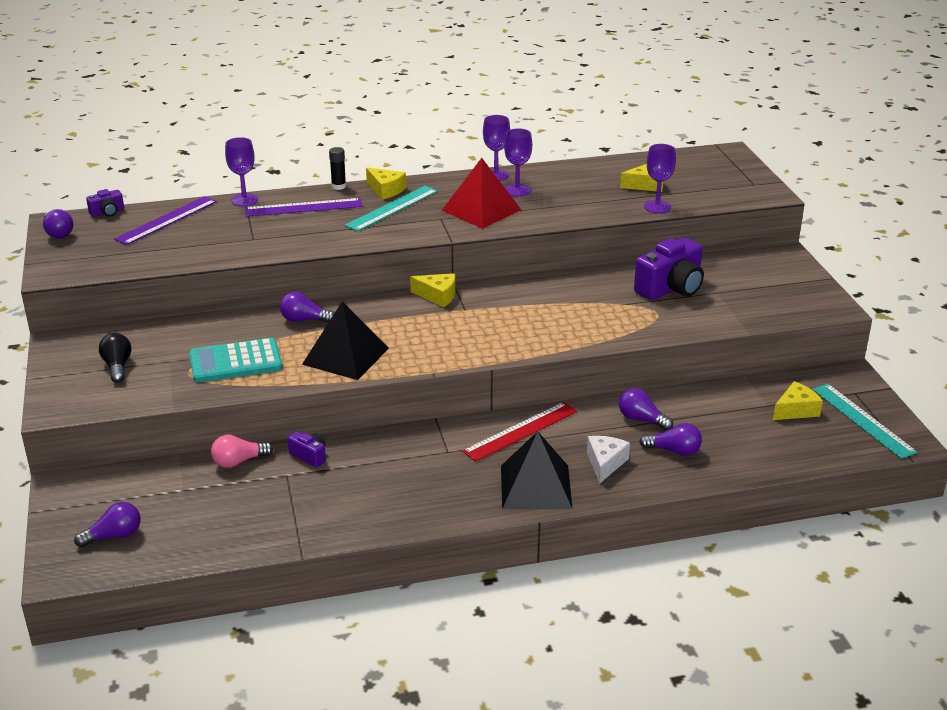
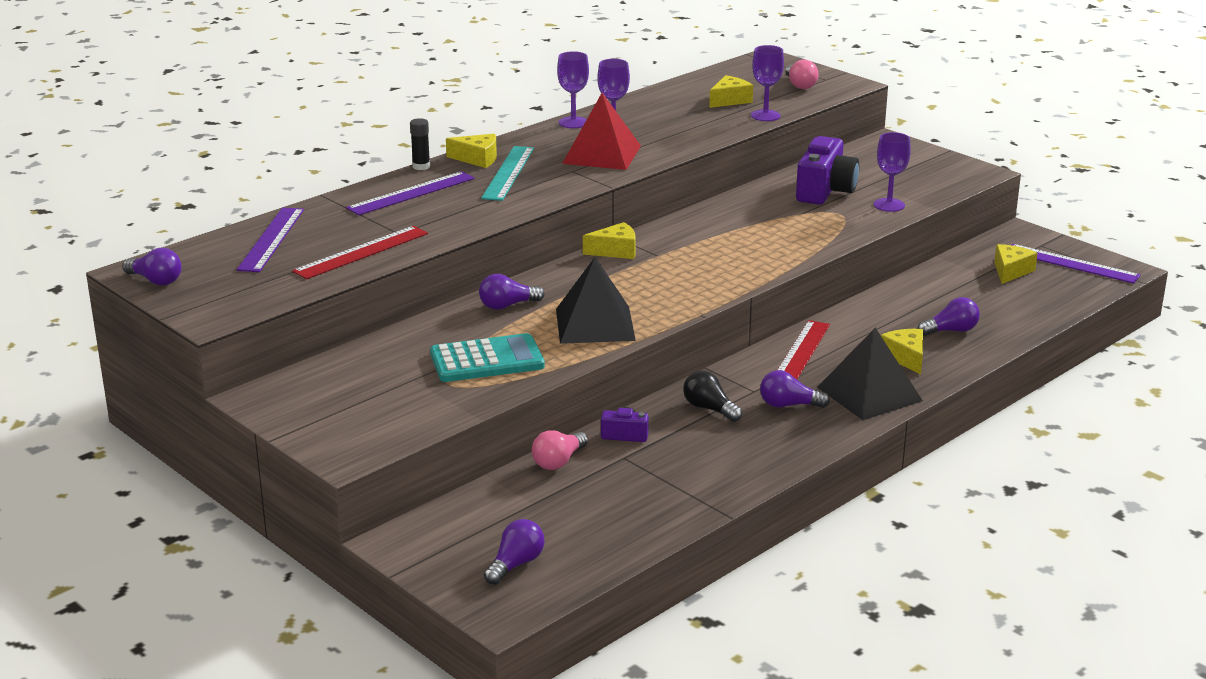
camera: 30 degrees left, 5 degrees down
purple camera [86,189,124,217] -> none
black light bulb [99,333,131,383] -> black light bulb moved to [683,371,742,422]
turquoise calculator [189,338,282,383] -> turquoise calculator turned 150 degrees counterclockwise [430,333,545,382]
purple goblet [225,137,258,206] -> purple goblet moved to [874,132,911,212]
white cheese [587,436,630,484] -> yellow cheese [881,329,923,375]
purple light bulb [619,388,673,430] -> purple light bulb moved to [760,370,830,408]
turquoise ruler [813,384,918,459] -> purple ruler [1012,244,1141,284]
none -> red ruler [292,226,428,279]
none -> pink light bulb [785,60,819,89]

